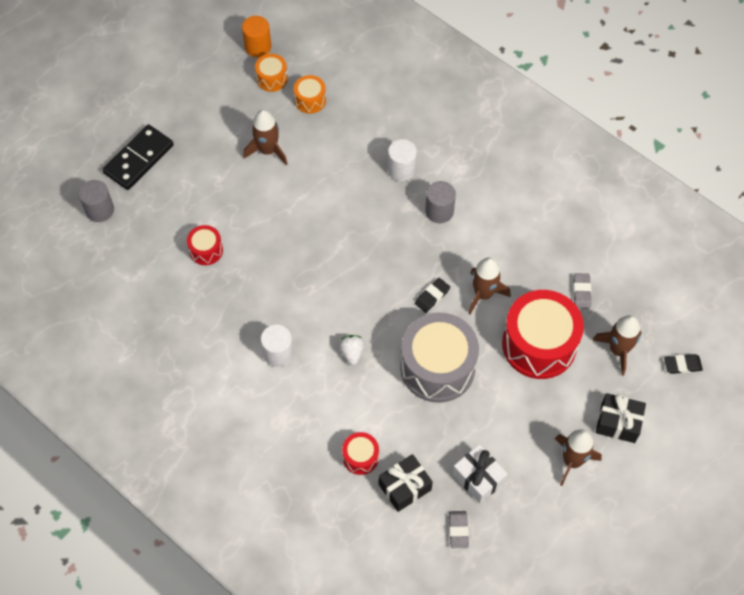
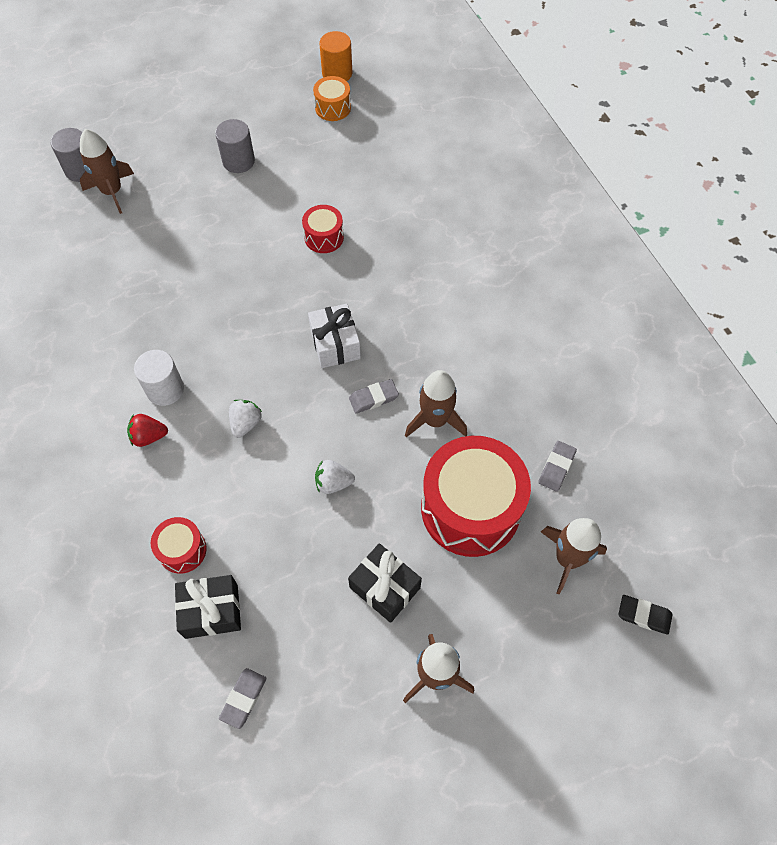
camera: 25 degrees right, 0 degrees up
black domino [102,125,174,190] -> none
red drum [187,225,223,265] -> red drum moved to [302,205,344,253]
brown rocket [243,110,288,165] -> brown rocket moved to [80,129,134,214]
orange drum [294,75,326,114] -> none
white cylinder [388,139,417,181] -> none
grey drum [400,312,479,403] -> white strawberry [315,460,355,494]
black eraser [415,278,450,313] -> grey eraser [349,379,399,413]
grey cylinder [425,181,456,223] -> grey cylinder moved to [215,119,255,173]
white gift [452,444,507,504] -> white gift moved to [308,304,361,368]
black gift [596,393,646,443] -> black gift moved to [348,543,422,623]
none -> red strawberry [127,414,168,447]

